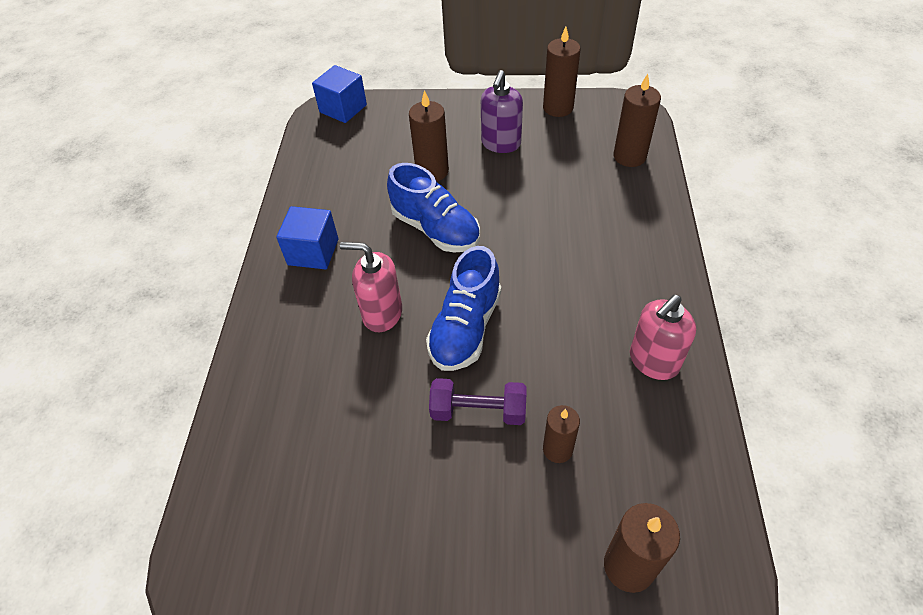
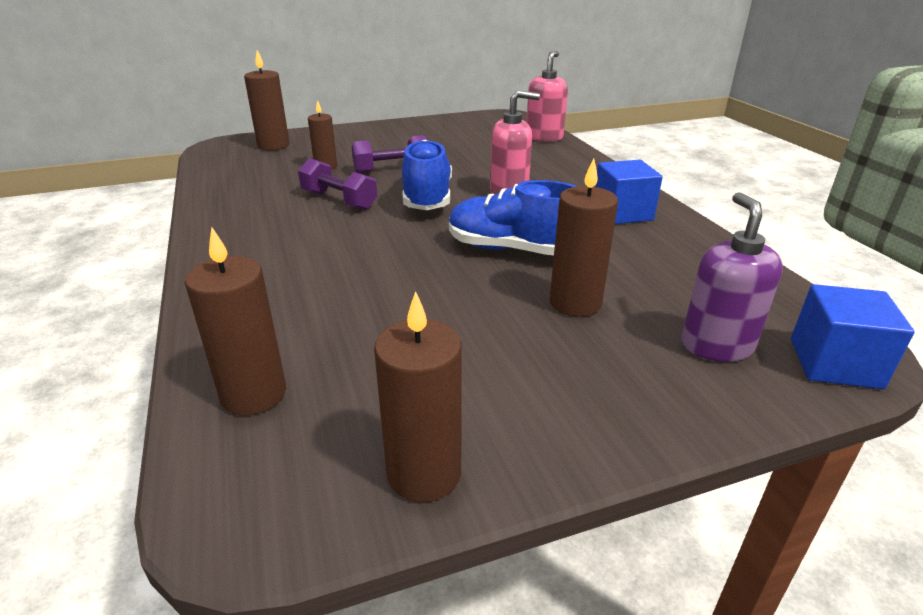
camera: 155 degrees right, 20 degrees down
purple soap dispenser [481,70,523,153] -> purple soap dispenser moved to [681,192,783,362]
pink soap dispenser [630,295,696,380] -> pink soap dispenser moved to [526,51,568,142]
none -> purple dumbbell [298,158,377,210]

